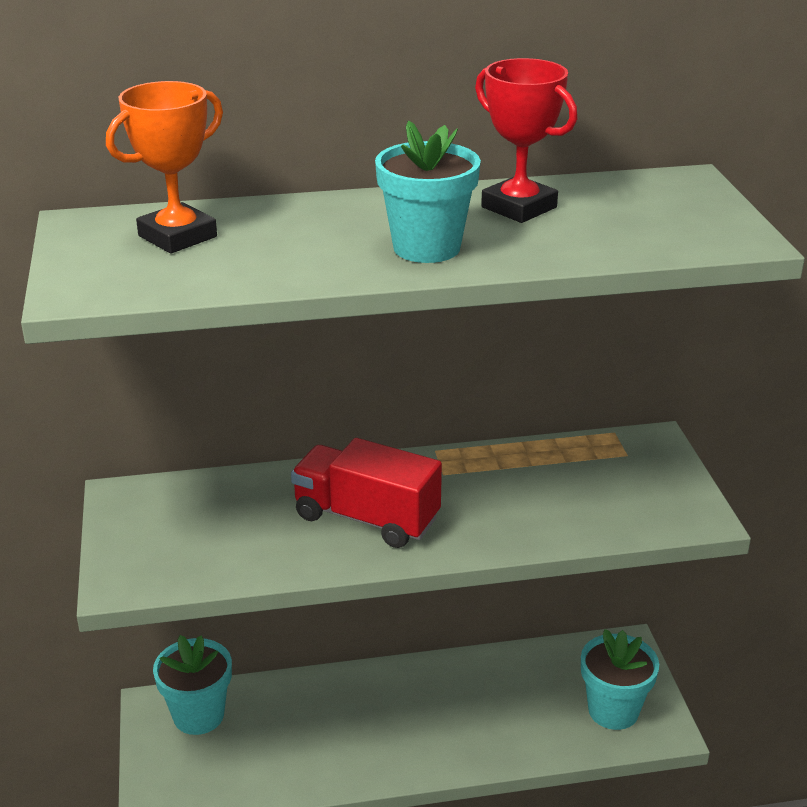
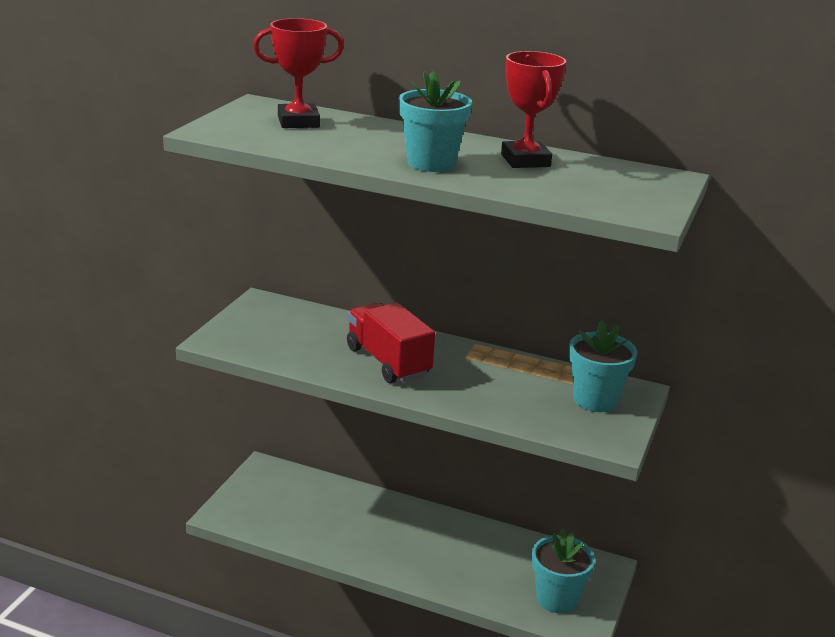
camera: 30 degrees right, 5 degrees down
orange trophy [106,81,223,253] -> red trophy [253,18,344,128]
turquoise flower pot [153,635,232,735] -> turquoise flower pot moved to [569,321,637,412]

